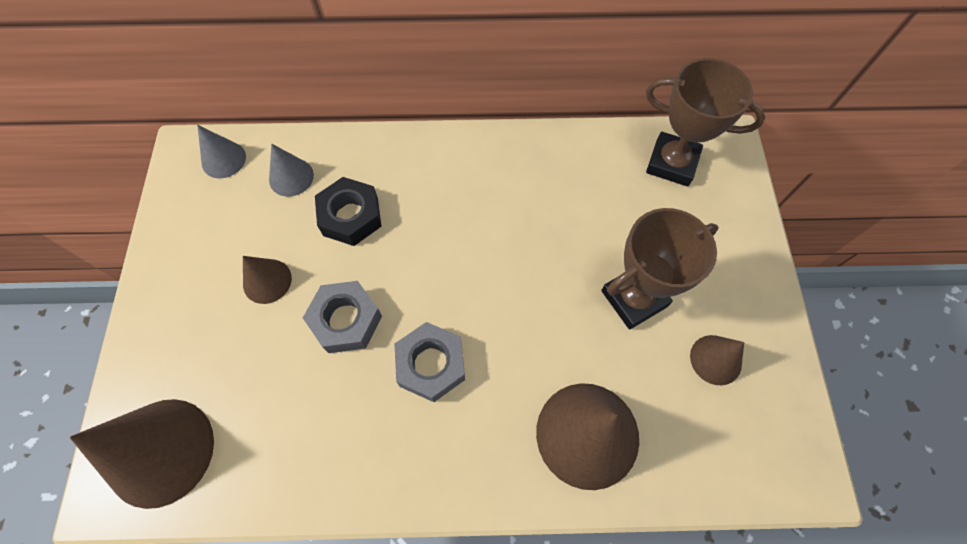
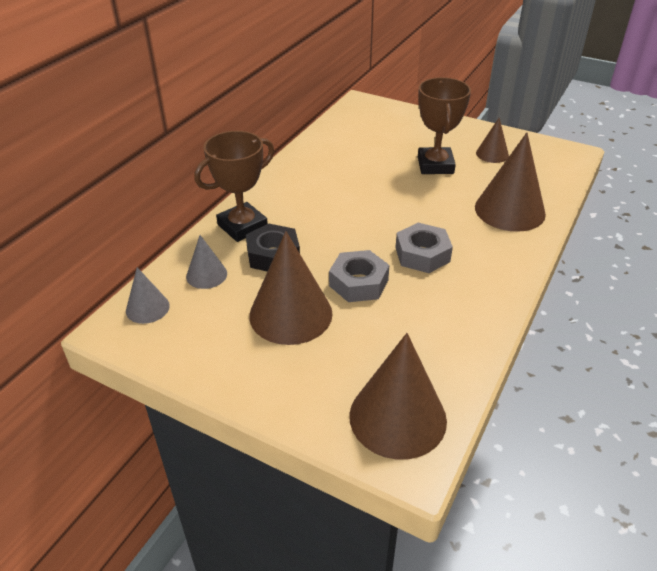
camera: 60 degrees left, 25 degrees down
brown cone [243,256,292,304] -> brown cone [249,231,333,345], size x1.91
brown trophy [646,58,765,186] -> brown trophy moved to [194,131,274,242]

